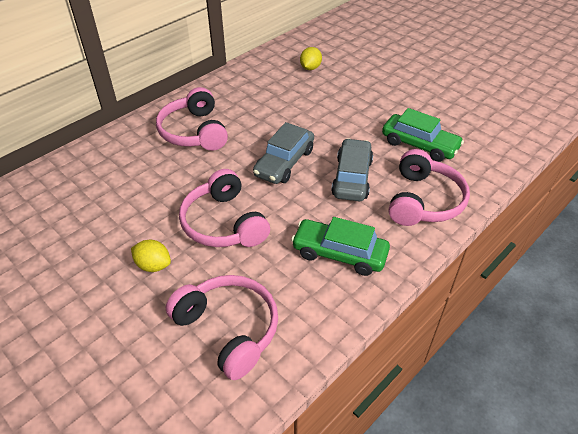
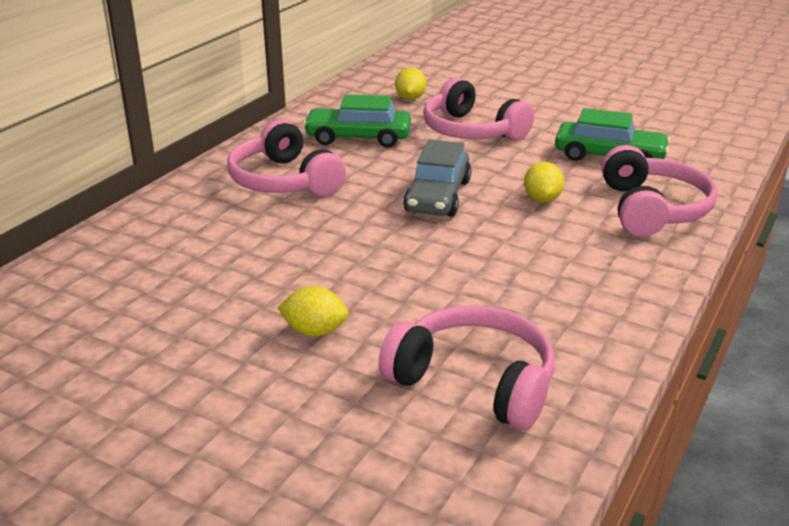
camera: 15 degrees left, 15 degrees down
pink headphones [179,169,270,247] -> pink headphones moved to [423,78,534,141]
green car [291,217,390,276] -> green car moved to [303,94,411,147]
grey car [331,138,373,201] -> yellow lemon [524,162,564,203]

